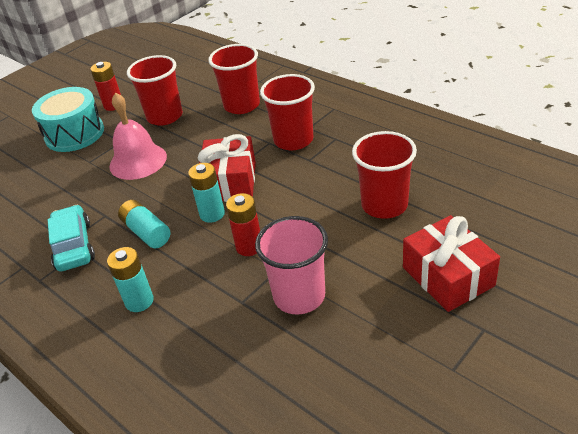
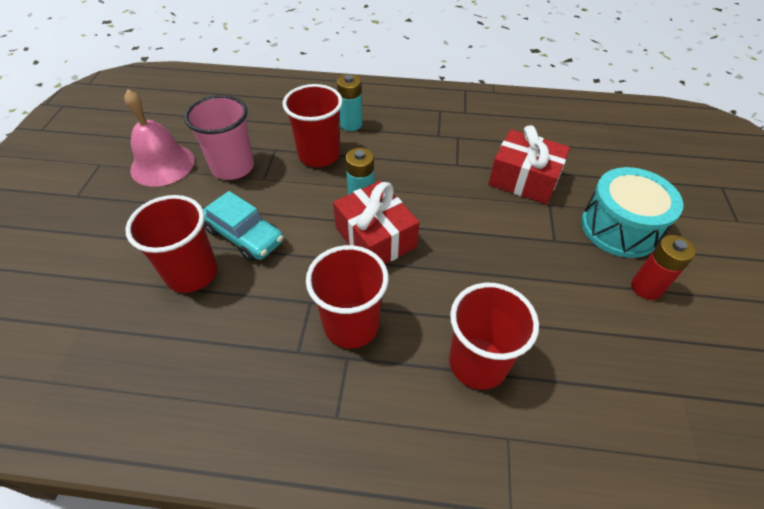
camera: 140 degrees right, 10 degrees up
turquoise car [48,205,95,272] -> turquoise car moved to [203,191,284,262]
pink bell [109,92,167,180] -> pink bell moved to [124,90,195,186]
turquoise battery [118,200,170,248] -> none
red cup [127,55,183,126] -> red cup moved to [283,84,343,167]
red battery [226,193,260,256] -> none
red gift [403,215,500,312] -> red gift moved to [488,125,570,204]

